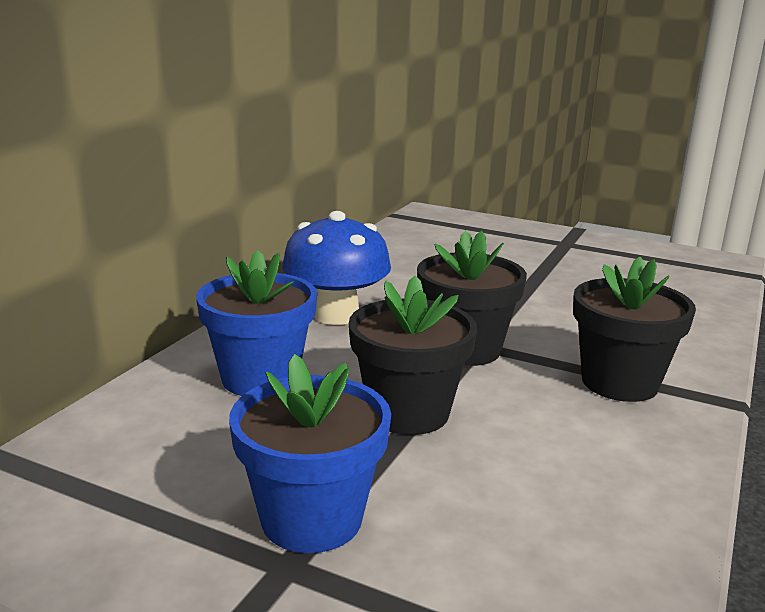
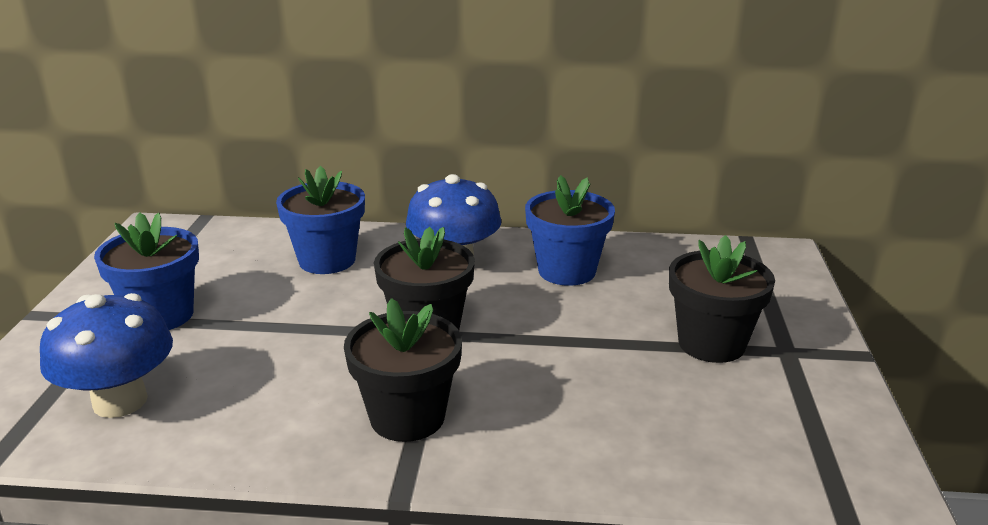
camera: 70 degrees right, 5 degrees up
black flower pot [349,275,477,435] -> black flower pot moved to [669,235,775,363]
none -> blue mushroom [40,293,173,418]
none -> blue flower pot [525,175,615,286]

